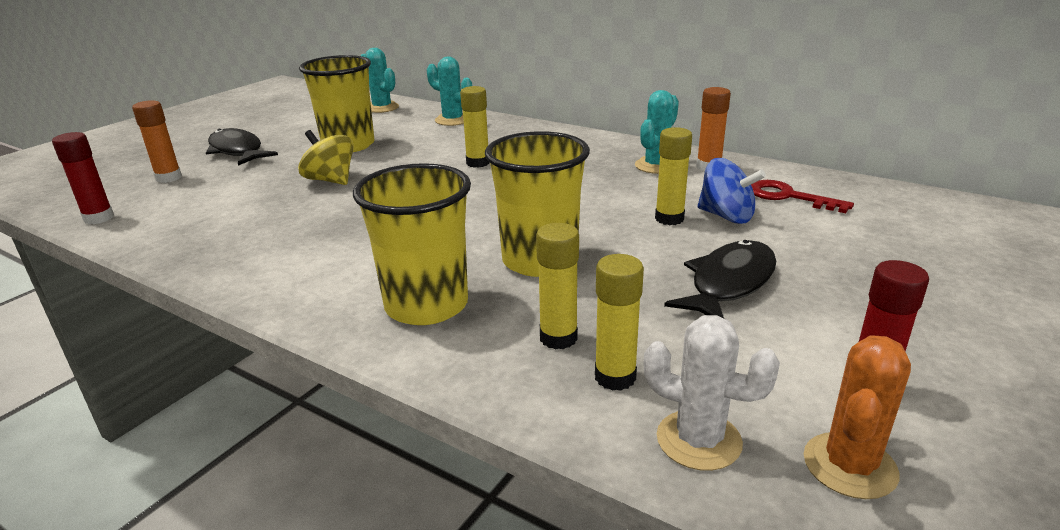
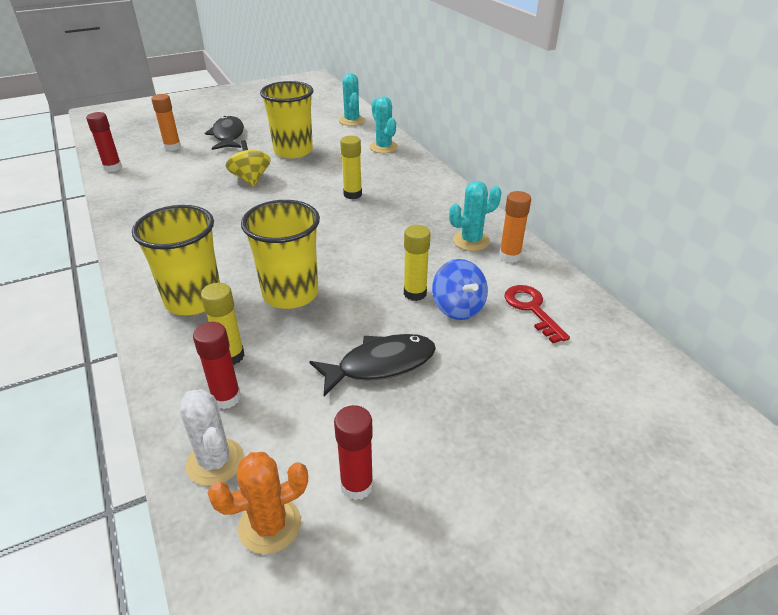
camera: 30 degrees right, 10 degrees up
yellow glue stick [595,254,644,391] -> red glue stick [193,322,241,409]

